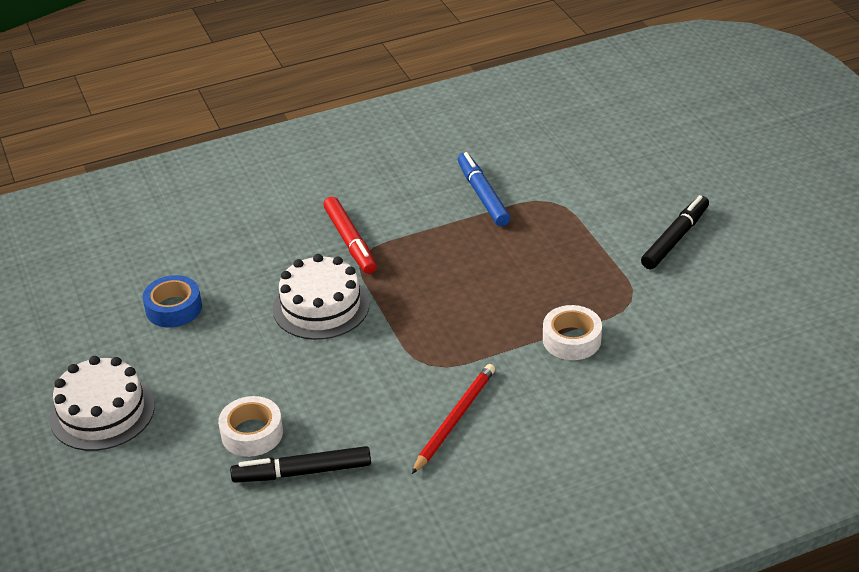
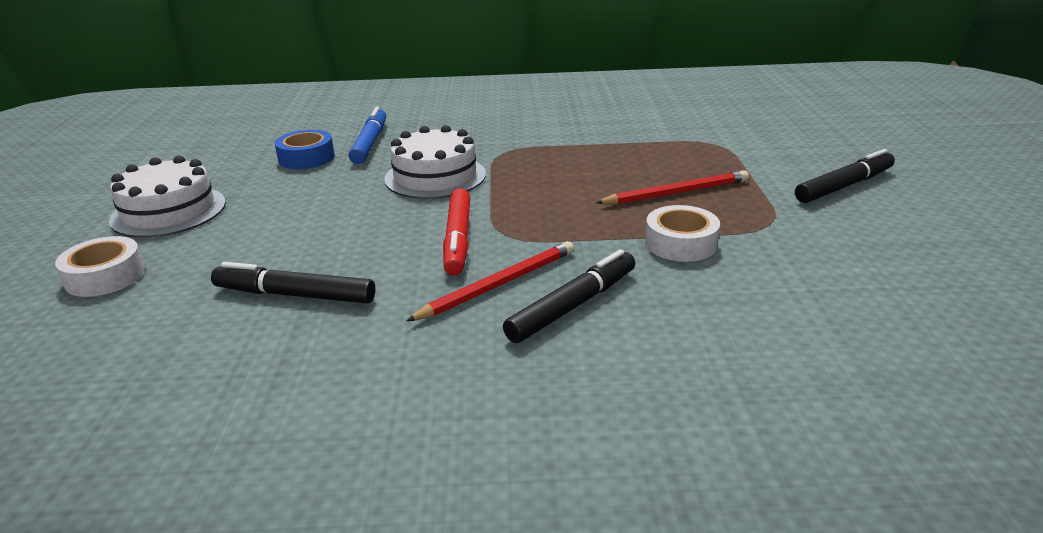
camera: 20 degrees right, 10 degrees down
white tape [218,396,283,457] -> white tape moved to [55,236,145,297]
red marker [323,197,377,274] -> red marker moved to [443,188,470,276]
blue marker [458,152,510,226] -> blue marker moved to [349,106,386,164]
none -> black marker [503,249,635,343]
none -> red pencil [595,170,749,205]

